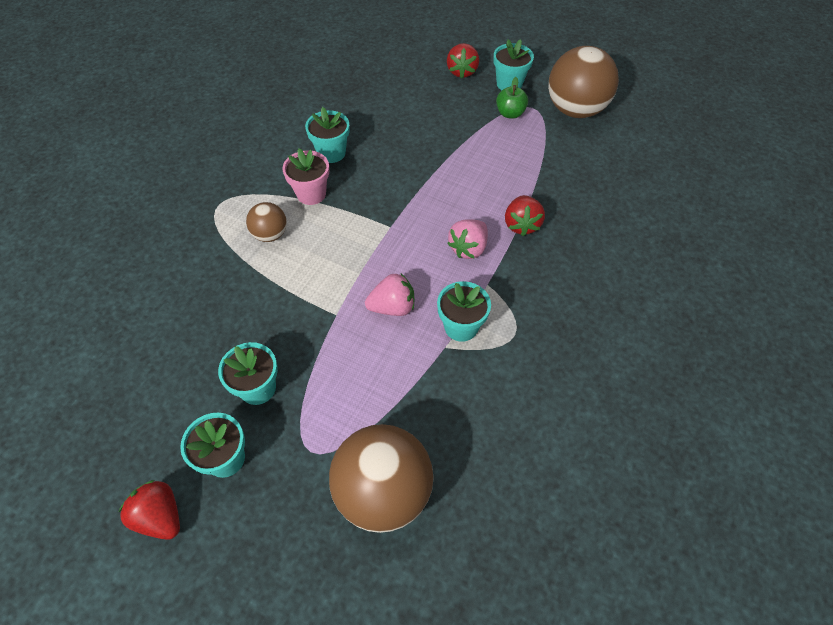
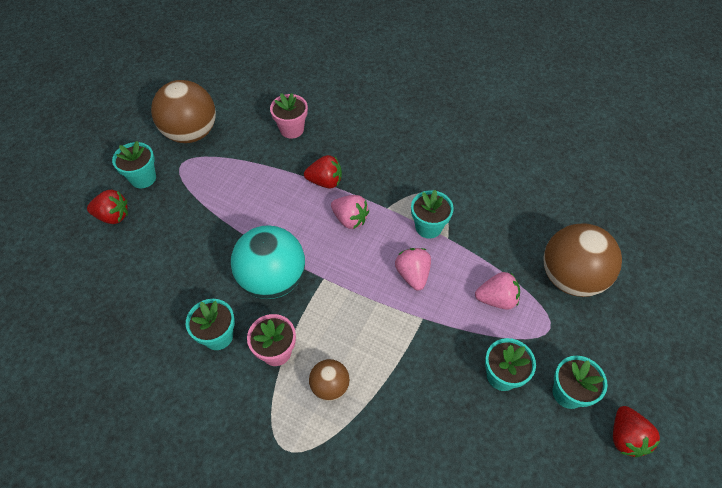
camera: 90 degrees left, 0 degrees up
red strawberry [119,480,180,540] -> red strawberry turned 45 degrees counterclockwise [613,406,660,457]
green apple [496,77,528,119] -> none
none -> turquoise ball [231,225,305,299]
none -> pink flower pot [270,93,308,138]
none -> pink strawberry [475,272,520,310]

